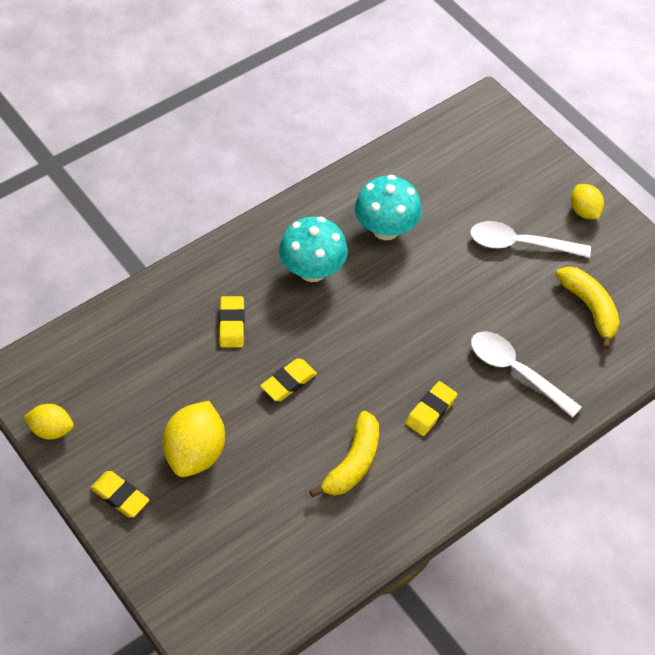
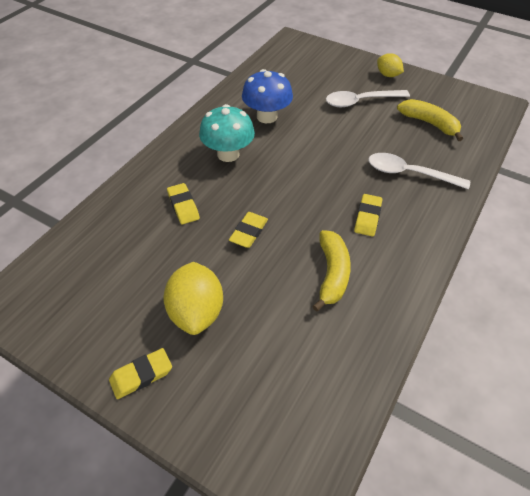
camera: 20 degrees left, 5 degrees down
yellow lemon [24,404,74,440] -> none
yellow eraser [90,471,149,518] -> yellow eraser turned 45 degrees counterclockwise [109,348,172,399]
turquoise mushroom [355,175,422,240] -> blue mushroom [242,69,293,123]

